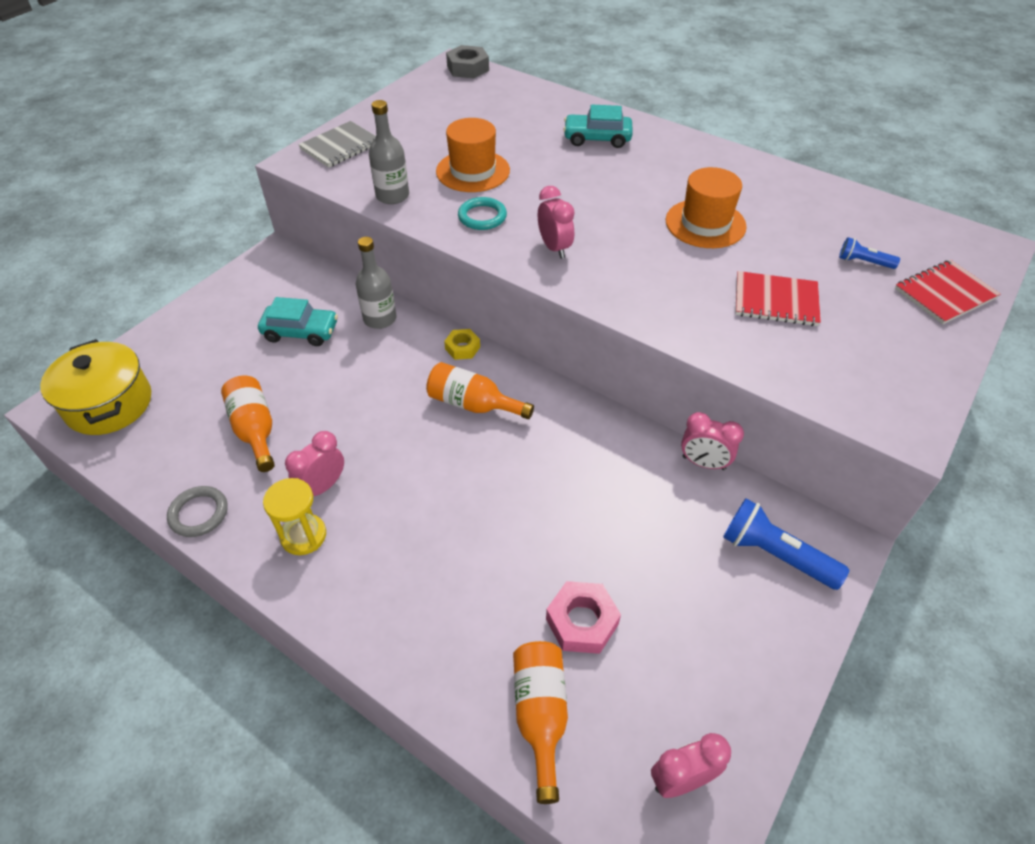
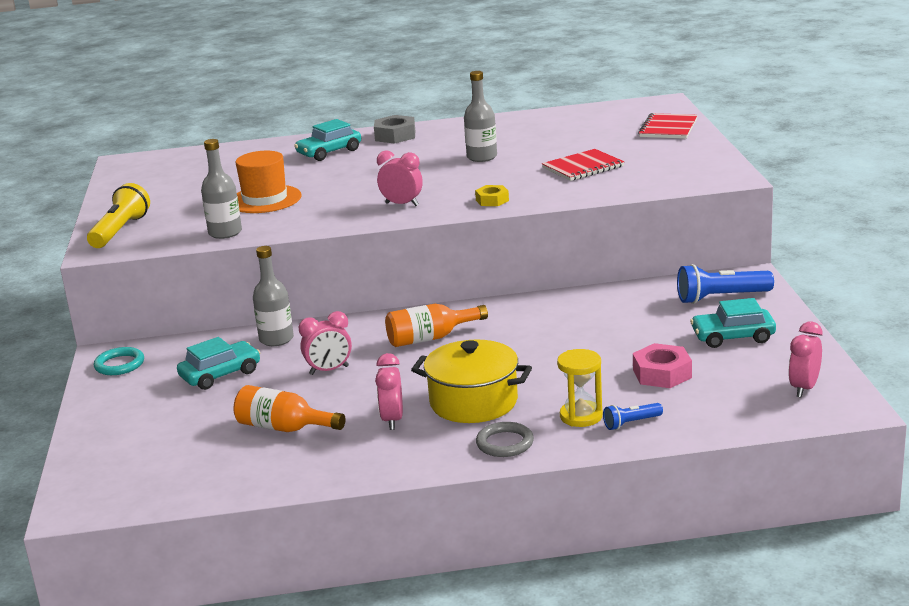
camera: 40 degrees left, 25 degrees down
yellow pot [40,339,151,435] -> yellow pot moved to [411,340,532,423]
grey ring [167,486,228,537] -> grey ring moved to [476,422,534,457]
yellow hourglass [263,478,326,555] -> yellow hourglass moved to [557,349,603,427]
grey notebook [298,121,376,168] -> yellow flashlight [87,183,150,248]
yellow nut [444,329,480,360] -> yellow nut moved to [475,185,509,206]
grey nut [446,45,489,78] -> grey nut moved to [374,115,415,144]
turquoise ring [458,197,507,230] -> turquoise ring moved to [94,347,144,375]
orange bottle [513,641,568,804] -> none
orange hat [666,167,747,248] -> grey bottle [464,71,497,162]
pink clock [681,412,744,470] -> pink clock moved to [299,311,352,375]
blue flashlight [839,237,900,269] -> blue flashlight moved to [603,403,663,430]
none -> turquoise car [690,298,776,348]

